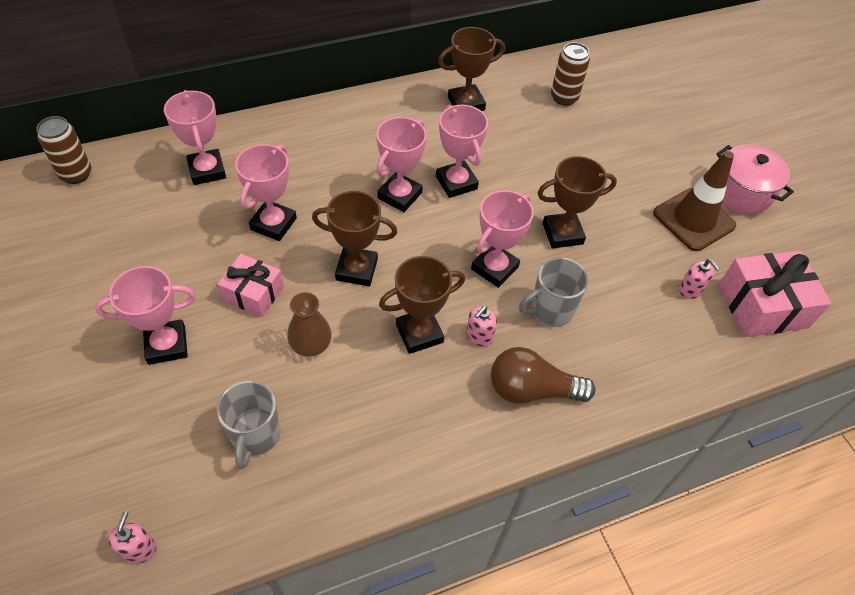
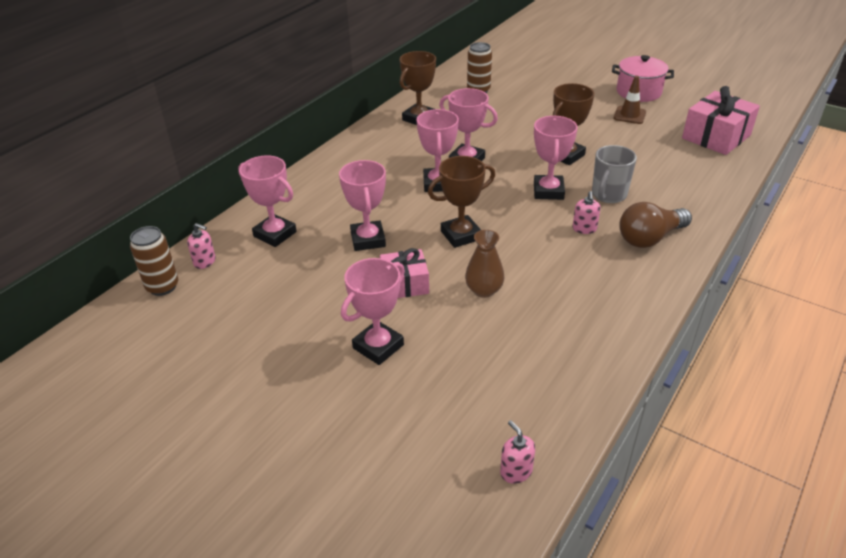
camera: 30 degrees left, 15 degrees down
grey mug [216,380,281,469] -> none
brown trophy [379,256,465,354] -> none
brown traffic cone [653,151,736,251] -> brown traffic cone [614,76,646,124], size x0.60
pink soap dispenser [679,259,720,299] -> pink soap dispenser moved to [187,223,216,269]

